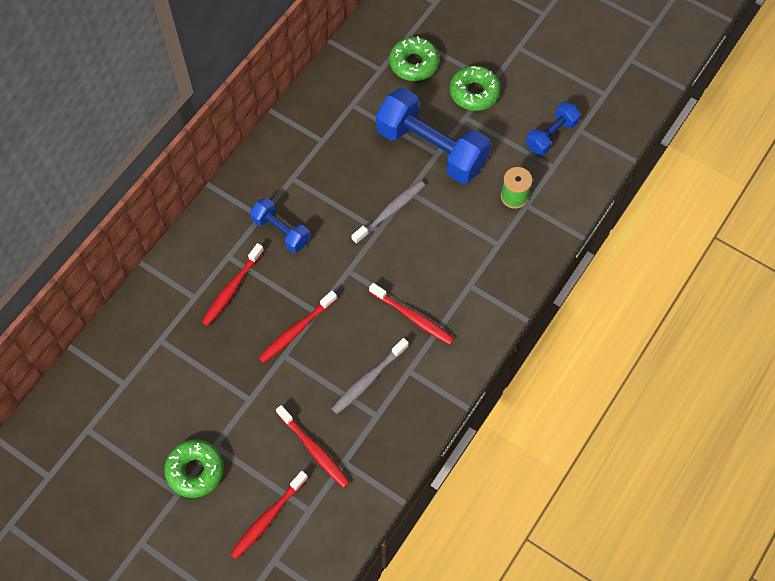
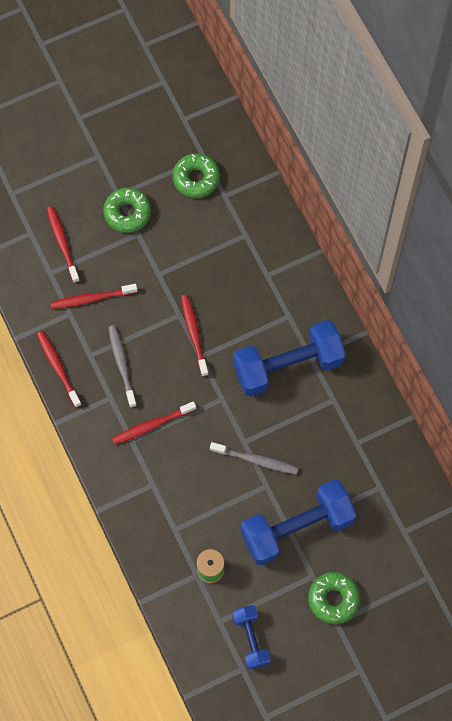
camera: 120 degrees right, 5 degrees up
red toothbrush [201,243,264,326] -> red toothbrush moved to [36,331,82,408]
blue dumbbell [250,198,310,253] -> blue dumbbell [233,320,346,397], size x1.88
grey toothbrush [351,180,425,244] -> grey toothbrush turned 60 degrees counterclockwise [210,442,298,475]
green donut [389,36,439,81] -> green donut moved to [172,153,220,198]

